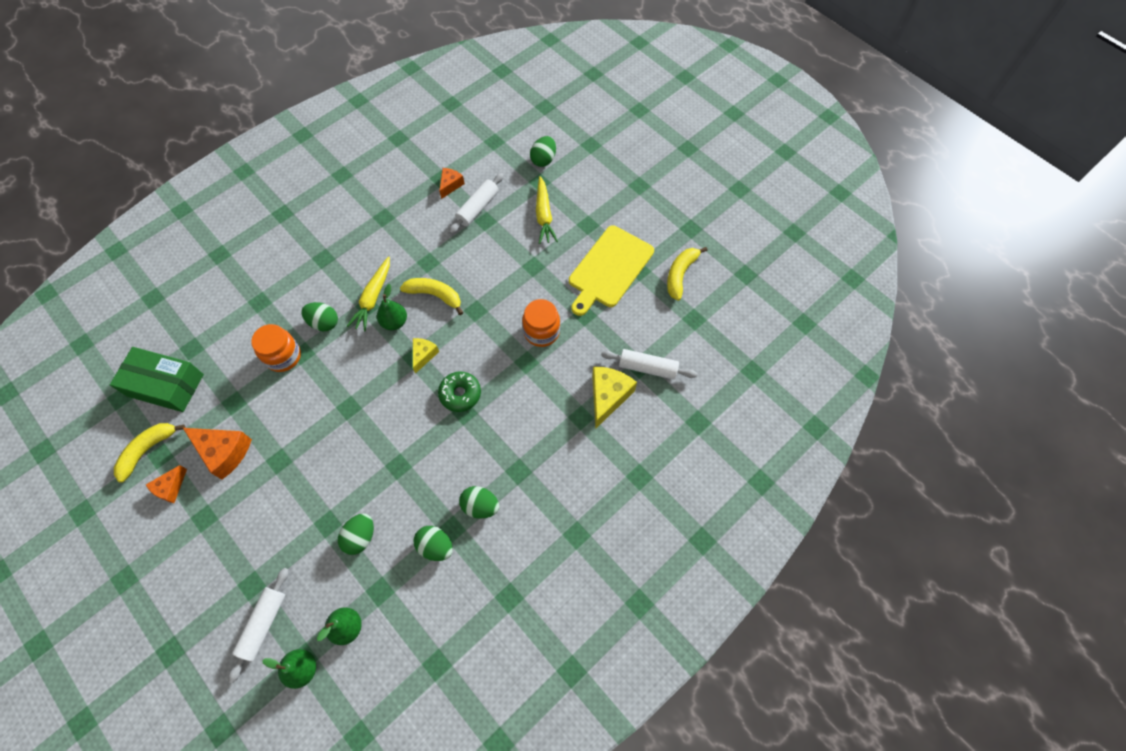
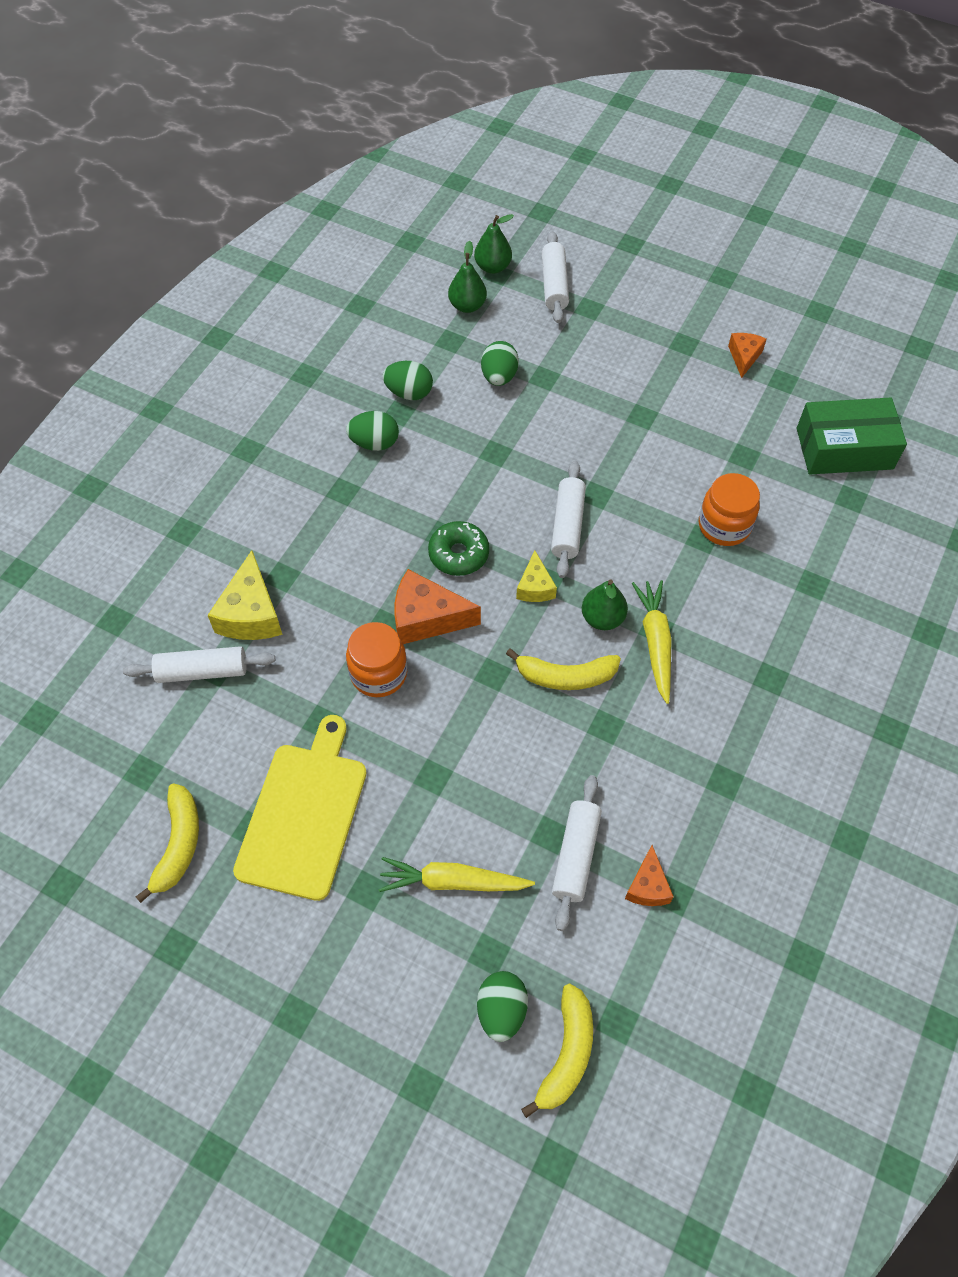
camera: 160 degrees right, 5 degrees down
yellow banana [114,423,185,483] -> yellow banana moved to [521,983,593,1118]
orange cheese [183,428,252,480] -> orange cheese moved to [395,569,481,644]
green egg [301,302,338,331] -> none
yellow carrot [536,176,558,244] -> yellow carrot turned 60 degrees counterclockwise [379,857,535,892]
none -> white rolling pin [551,461,586,578]

